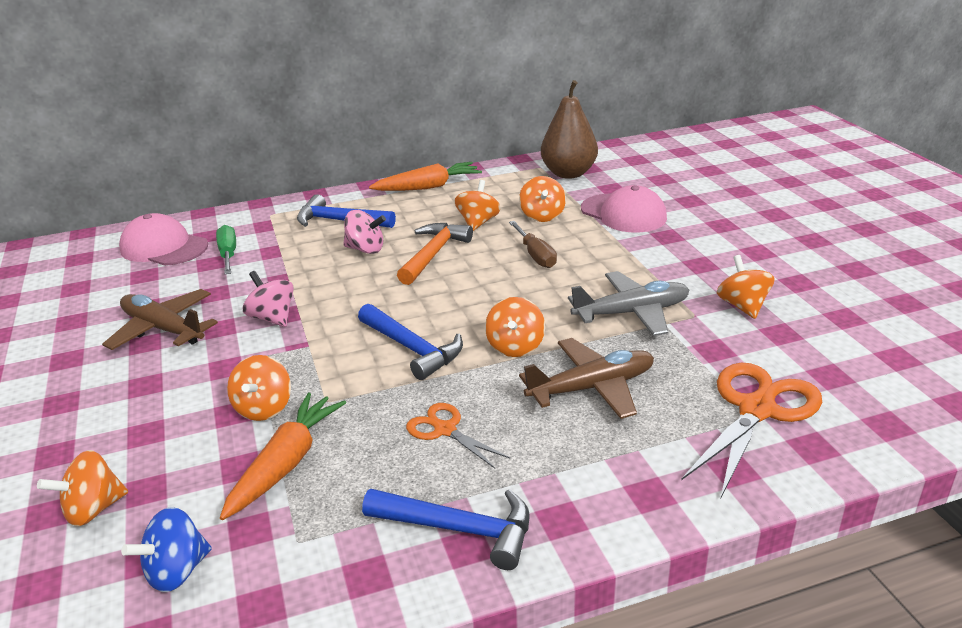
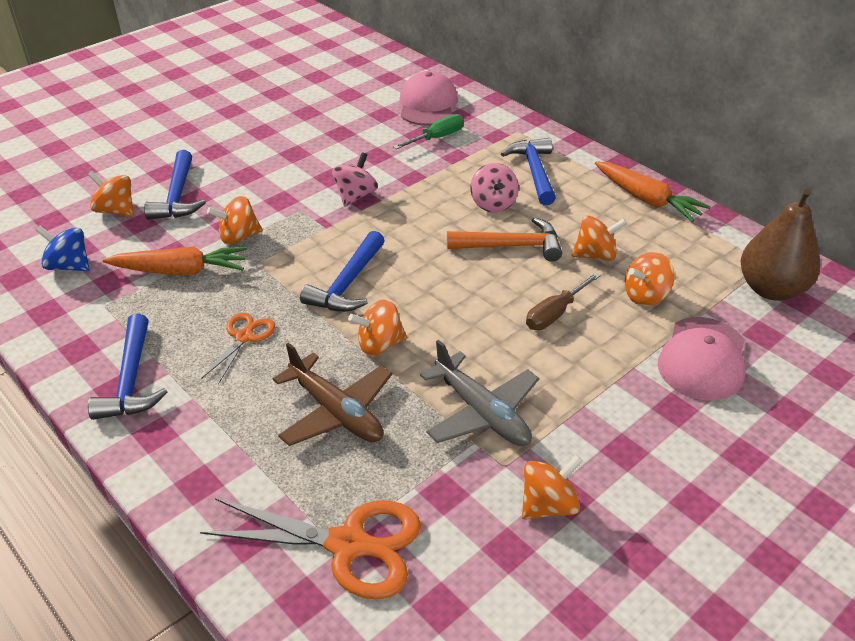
camera: 65 degrees right, 10 degrees up
brown plane [102,289,218,350] -> none
none -> blue hammer [144,150,206,220]

